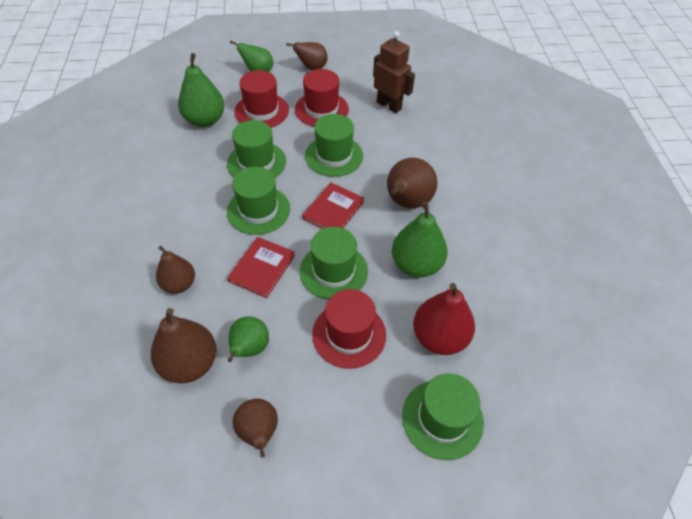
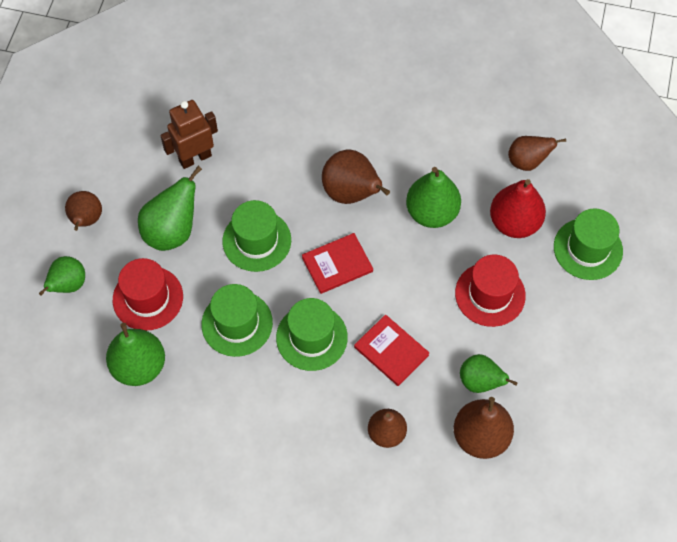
camera: 70 degrees left, 10 degrees up
brown pear [233,399,278,458] -> brown pear moved to [508,136,566,171]
red hat [295,69,349,127] -> green pear [138,166,202,251]
green hat [300,227,368,300] -> none
red book [302,182,364,229] -> red book turned 75 degrees counterclockwise [302,233,373,294]

